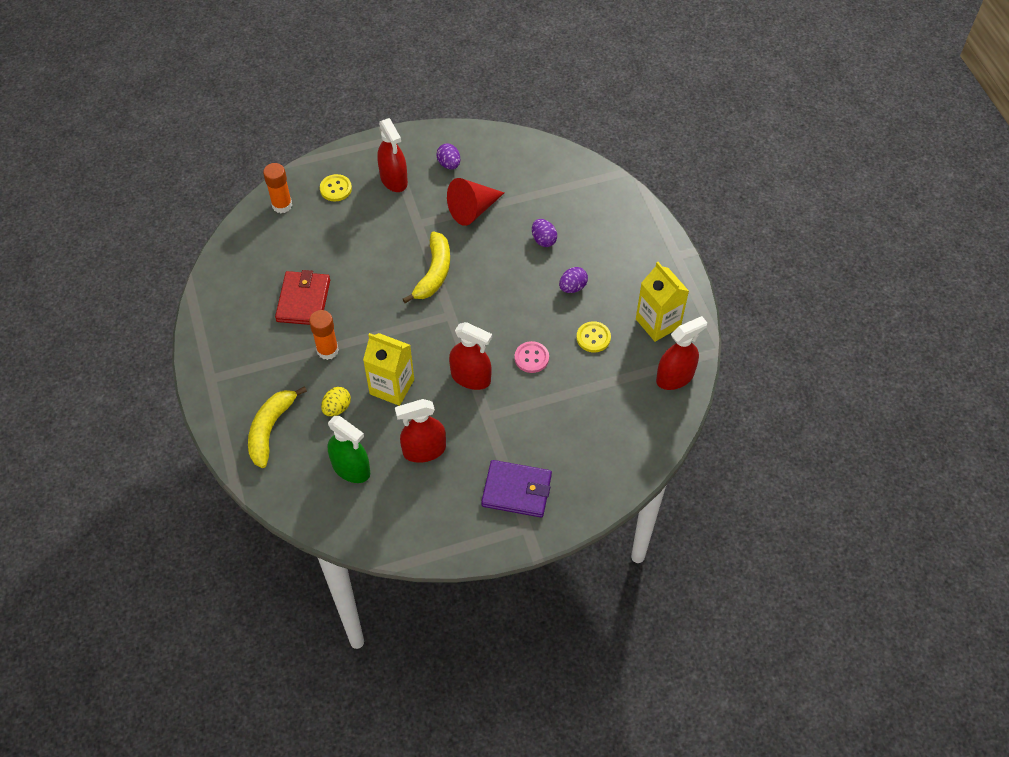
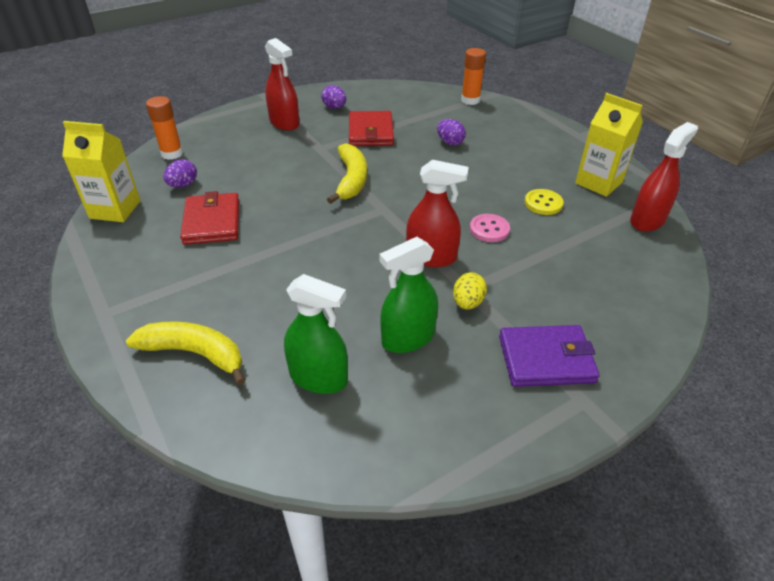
camera: 15 degrees left, 15 degrees down
yellow banana [248,386,307,468] -> yellow banana turned 105 degrees clockwise [126,321,246,386]
orange glue stick [309,310,339,360] -> orange glue stick moved to [461,48,486,105]
yellow button [320,174,352,201] -> none
yellow egg [321,387,351,416] -> yellow egg moved to [453,272,487,309]
yellow carton [363,333,414,406] -> yellow carton moved to [62,121,141,222]
red spray bottle [395,399,446,463] -> green spray bottle [380,237,438,353]
red cone [447,178,504,226] -> red wallet [349,111,394,146]
purple egg [559,267,588,293] -> purple egg moved to [163,159,197,188]

